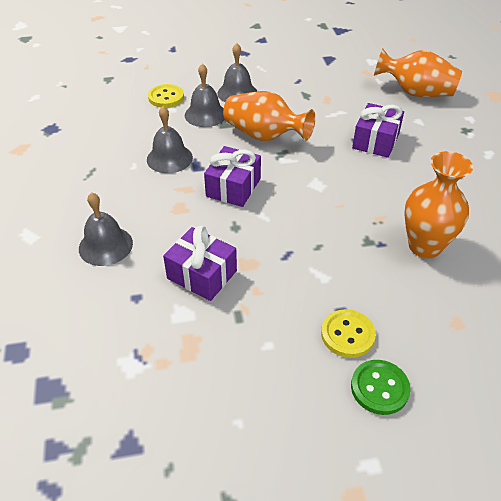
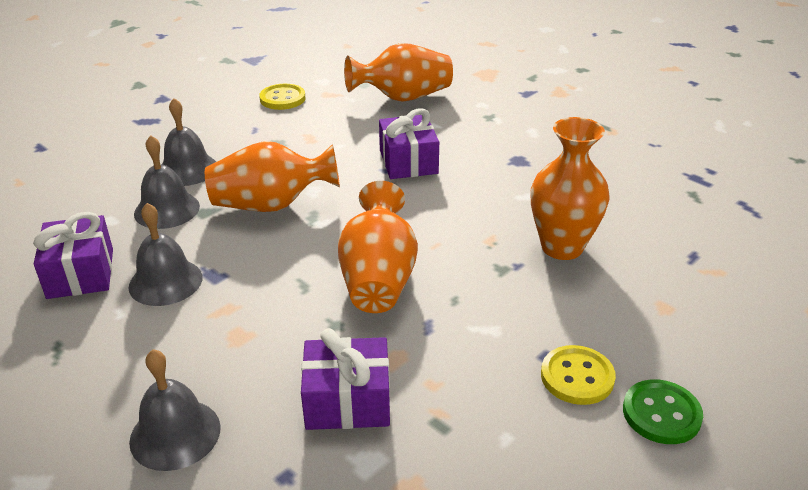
camera: 35 degrees left, 10 degrees down
yellow button [148,84,184,108] -> yellow button moved to [259,84,306,110]
purple gift [204,146,261,207] -> purple gift moved to [33,212,113,299]
none -> orange vase [338,181,418,313]

